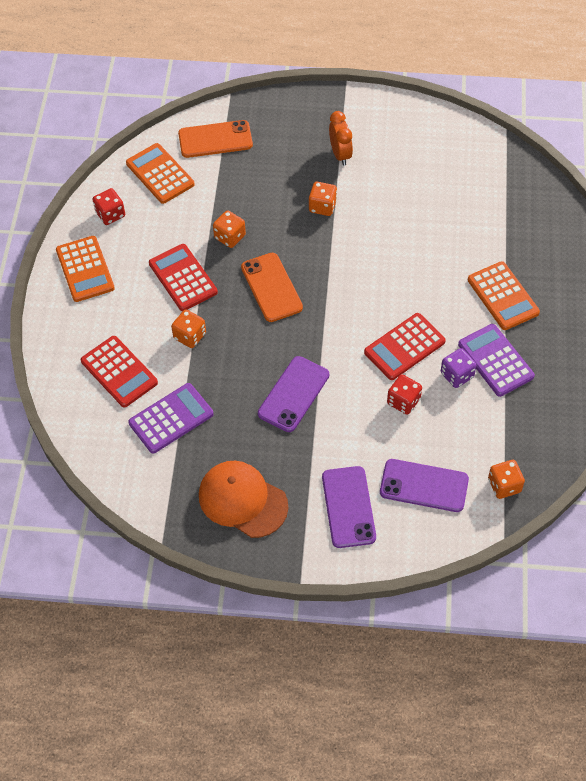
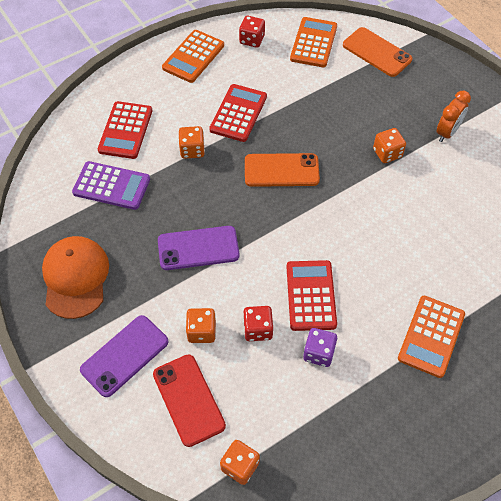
camera: 50 degrees right, 0 degrees up
orange dice [213,210,246,248] -> orange dice moved to [186,308,216,343]
orange phone [241,253,303,322] -> orange phone turned 60 degrees clockwise [245,153,320,187]
red calculator [364,313,446,380] -> red calculator turned 75 degrees clockwise [286,260,337,331]
purple phone [380,459,469,512] -> red phone [153,355,226,447]
purple calculator [458,324,535,397] -> none

